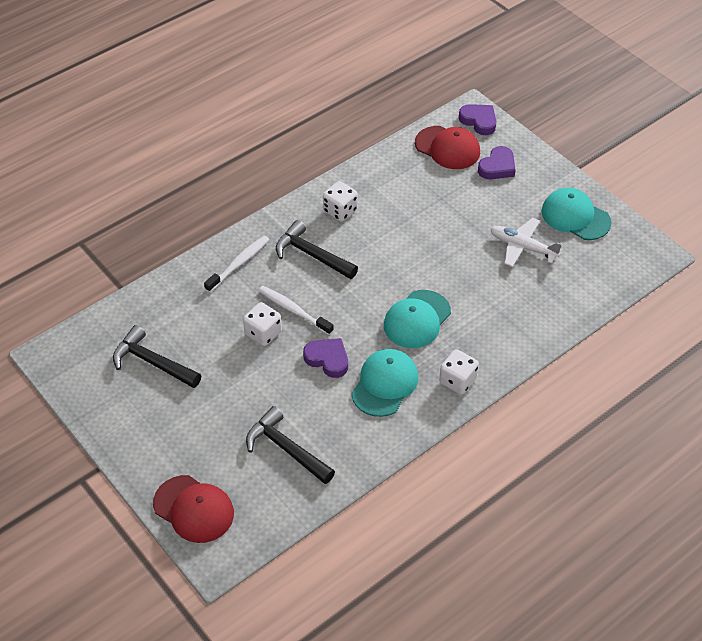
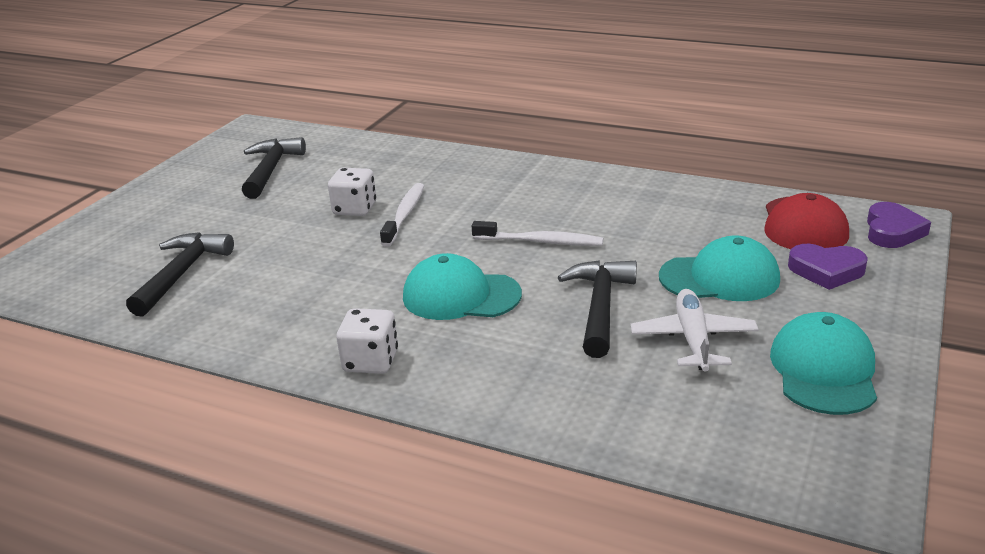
camera: 65 degrees right, 20 degrees down
red cap [153,475,234,543] -> none
white toothbrush [204,236,269,293] -> white toothbrush moved to [472,221,603,246]
black hammer [276,220,358,279] -> black hammer moved to [558,260,637,358]
purple heart [303,338,348,378] -> none
white dice [323,181,358,221] -> none
turquoise cap [351,349,418,417] -> turquoise cap moved to [659,236,780,301]

